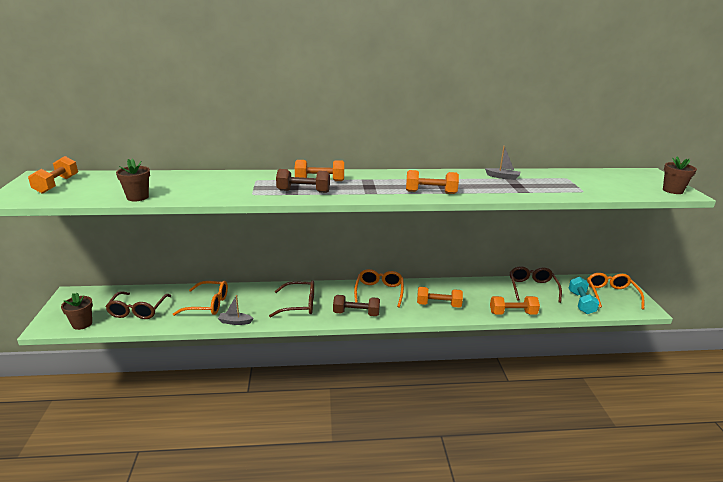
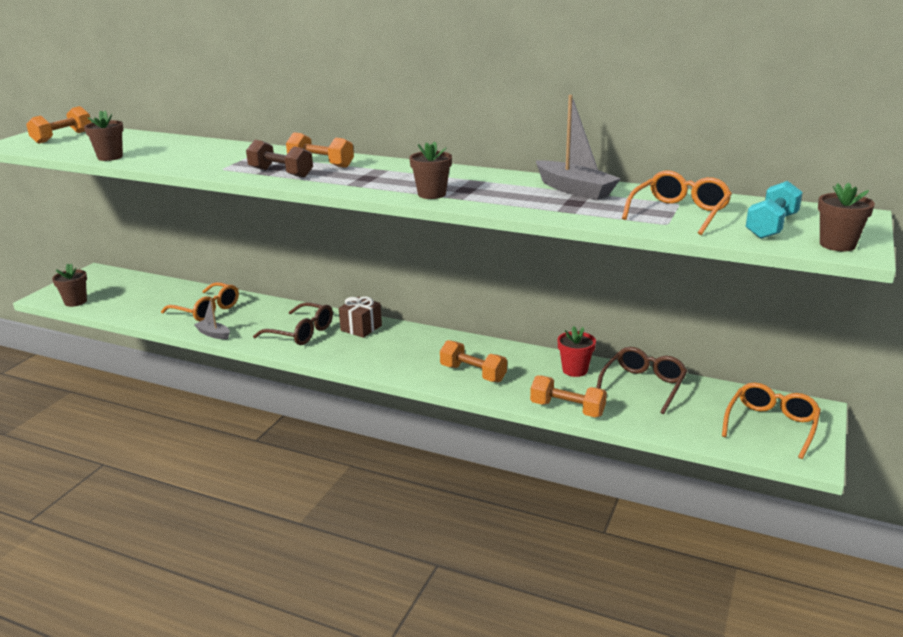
camera: 30 degrees right, 0 degrees up
brown glasses [105,291,171,319] -> none
brown dumbbell [333,295,380,316] -> none
orange glasses [354,269,404,308] -> orange glasses moved to [622,171,732,235]
orange dumbbell [406,170,459,194] -> brown flower pot [409,142,452,199]
grey boat [485,146,520,180] -> grey boat [536,95,621,200], size x1.83
turquoise dumbbell [569,277,599,314] -> turquoise dumbbell moved to [746,181,803,239]
none -> brown gift [339,296,382,338]
none -> red flower pot [558,326,596,377]

